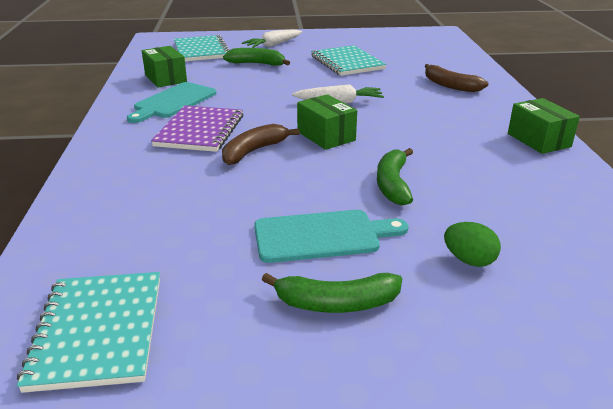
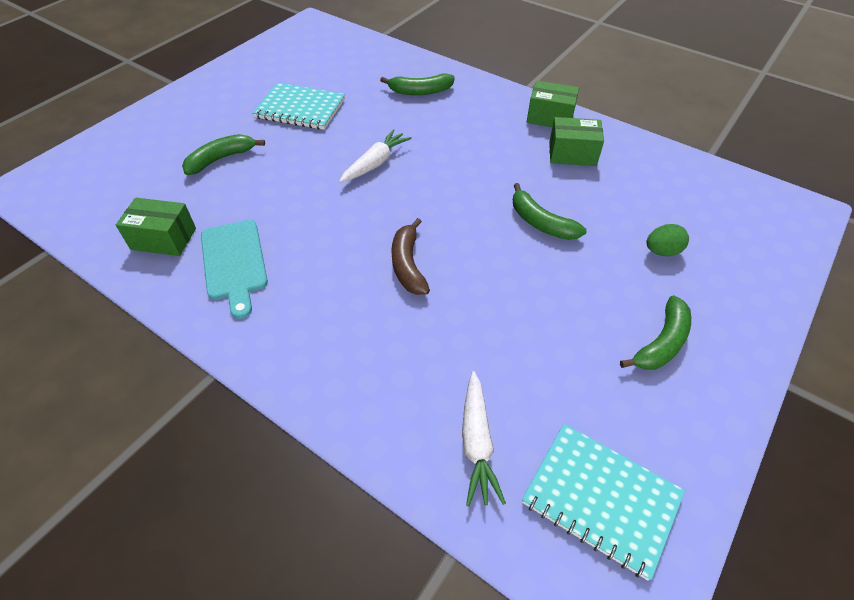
camera: 50 degrees left, 20 degrees up
purple notebook [151,105,244,152] -> none
turquoise notebook [174,35,229,61] -> none
white carrot [242,30,302,48] -> white carrot moved to [462,371,506,507]
turquoise cutting board [254,210,409,263] -> none
green box [297,94,357,150] -> green box moved to [549,117,604,166]
brown banana [425,64,489,92] -> green banana [380,74,455,95]

